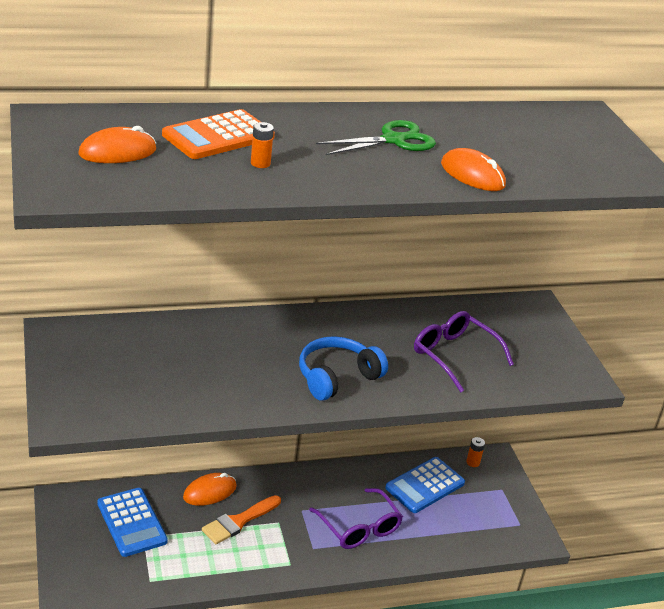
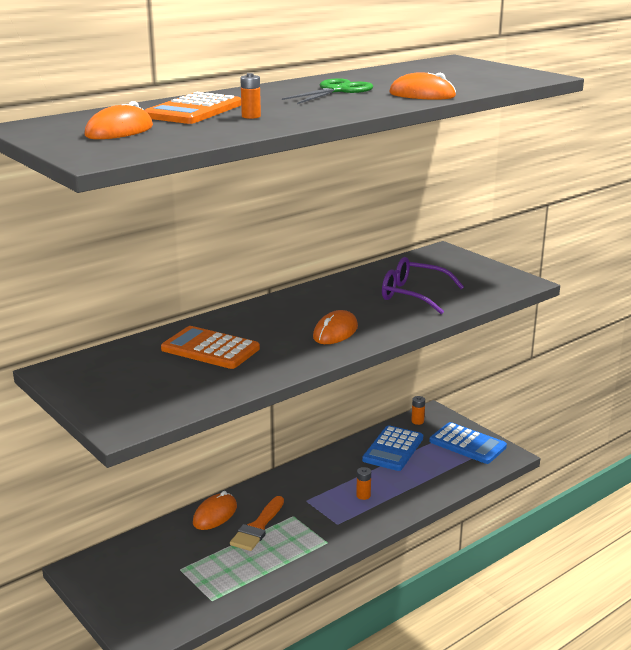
camera: 20 degrees left, 10 degrees down
blue calculator [97,488,168,557] -> blue calculator moved to [430,422,507,464]
blue headphones [299,336,388,401] -> orange mouse [313,310,358,344]
purple glasses [309,488,403,549] -> orange battery [356,467,371,500]
none -> orange calculator [161,326,260,369]

